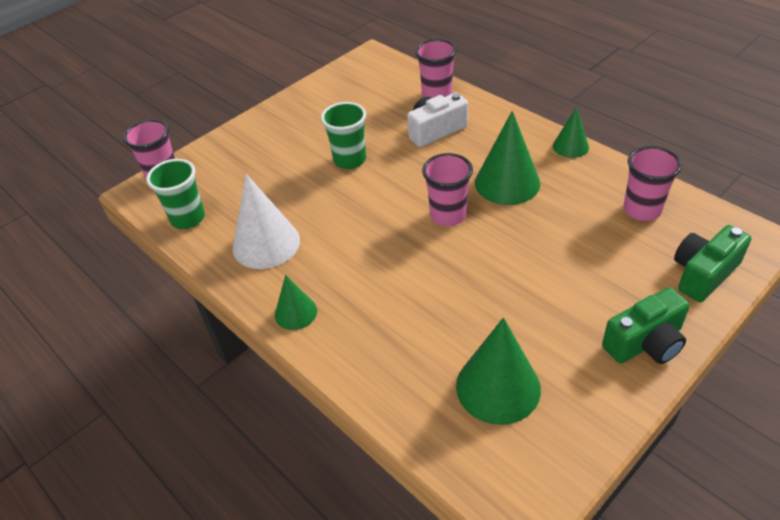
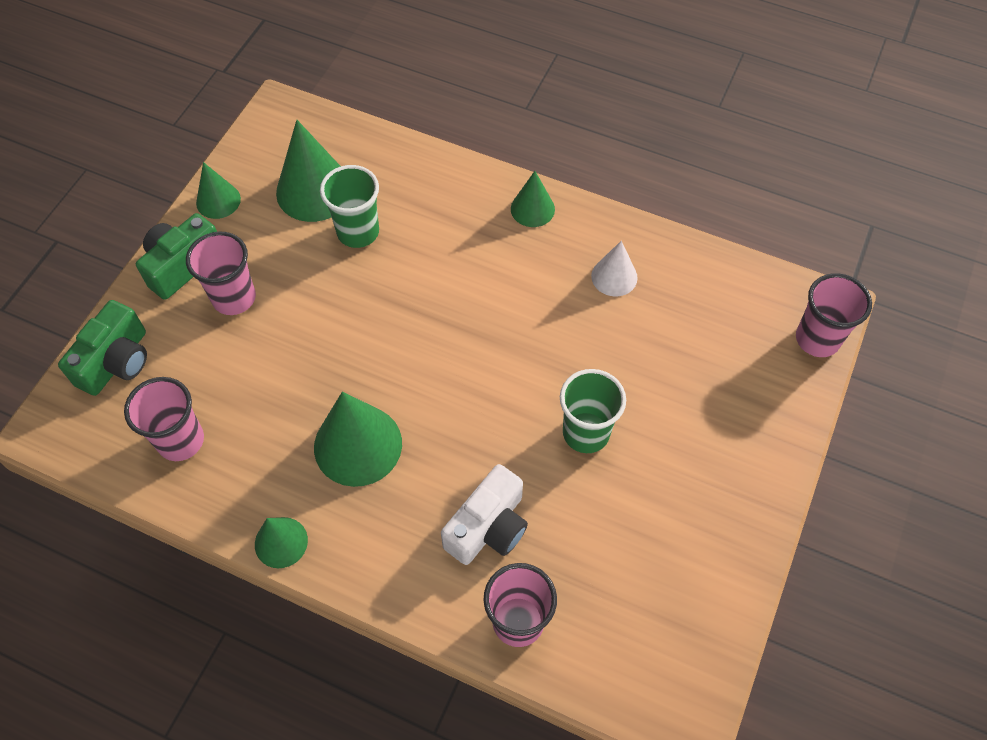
camera: 155 degrees right, 15 degrees up
green cup [146,159,205,229] -> green cup moved to [320,165,379,248]
white cone [233,174,300,269] -> white cone [591,241,638,296], size x0.57
pink cup [422,153,473,226] -> pink cup moved to [186,232,256,315]
none -> green cone [196,162,241,219]

